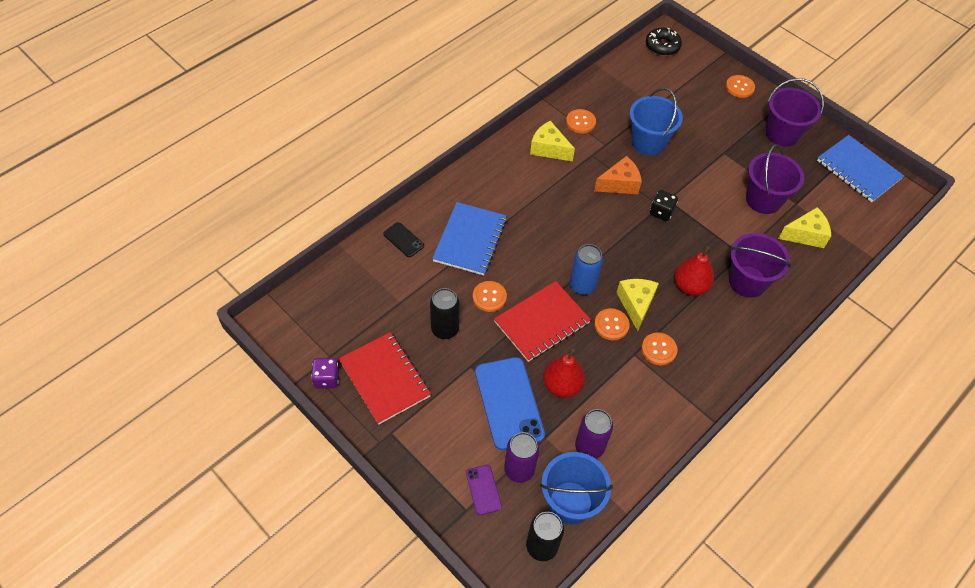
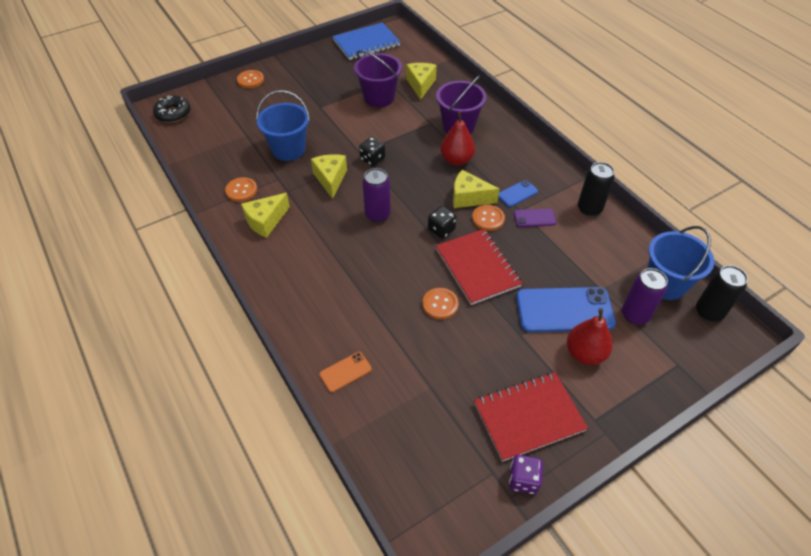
camera: 75 degrees left, 5 degrees down
black phone [383,222,424,257] -> orange phone [319,352,372,392]
black can [430,288,459,339] -> black can moved to [578,162,615,216]
blue notebook [432,202,507,275] -> none
purple phone [466,465,502,515] -> purple phone moved to [514,209,557,227]
red pear [543,349,585,398] -> red pear moved to [567,308,613,365]
blue can [570,244,603,295] -> black dice [428,206,457,239]
purple can [575,409,613,459] -> purple can moved to [363,168,391,223]
orange cheese [594,156,642,194] -> yellow cheese [311,154,347,199]
orange button [641,332,677,365] -> blue phone [498,180,538,207]
purple bucket [766,78,824,147] -> none

